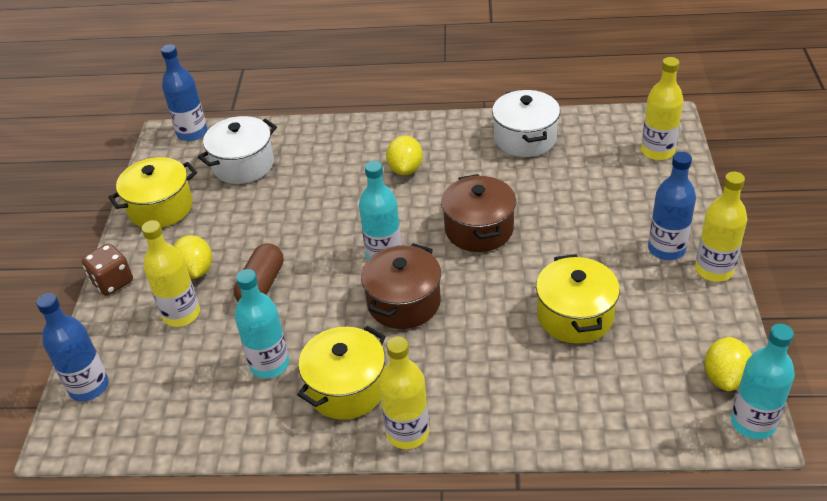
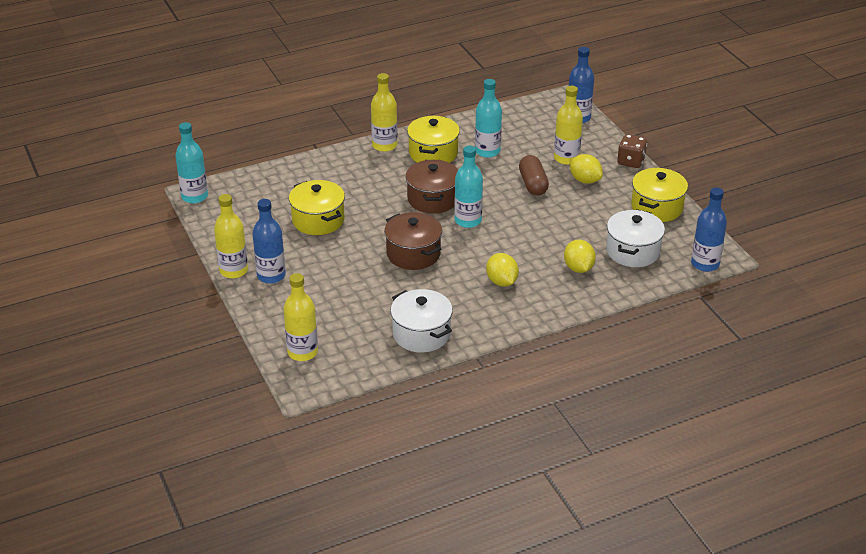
camera: 150 degrees right, 5 degrees down
yellow lemon [704,337,752,391] -> yellow lemon moved to [564,240,596,273]

